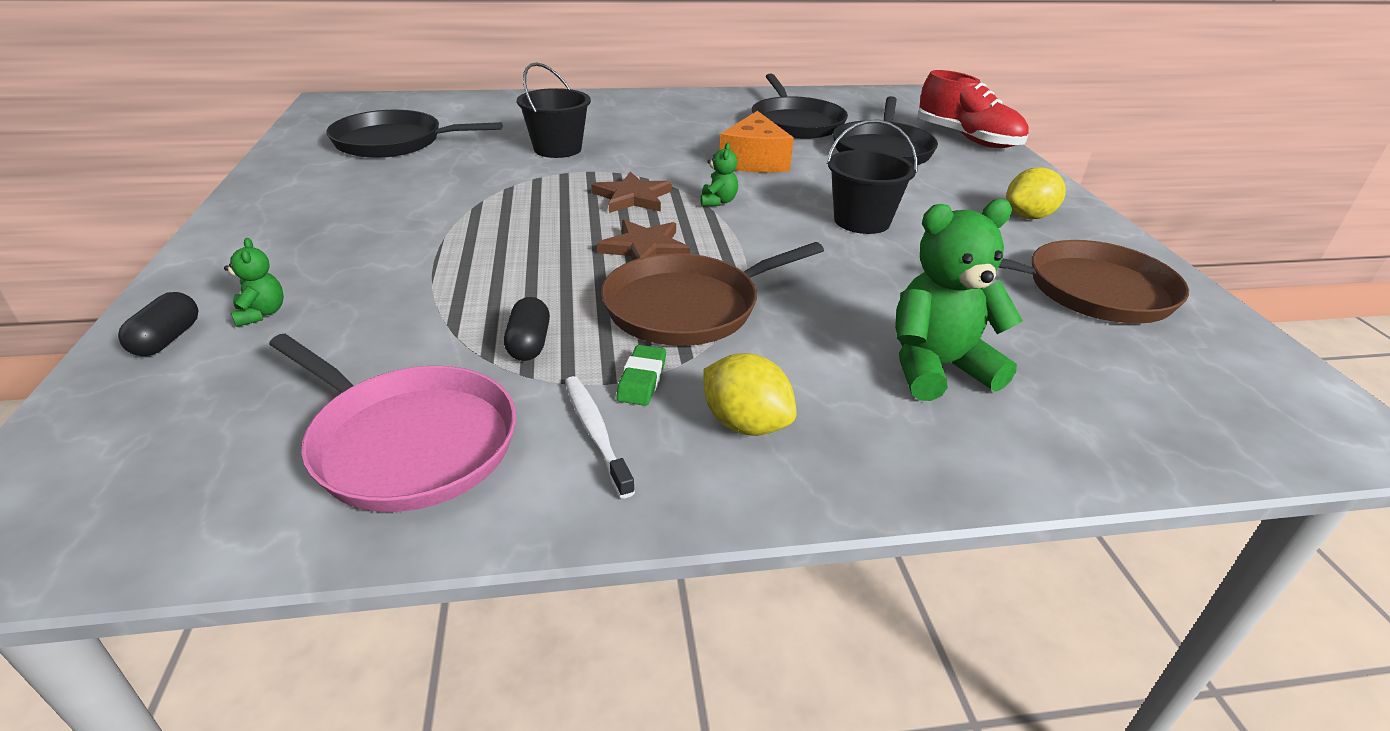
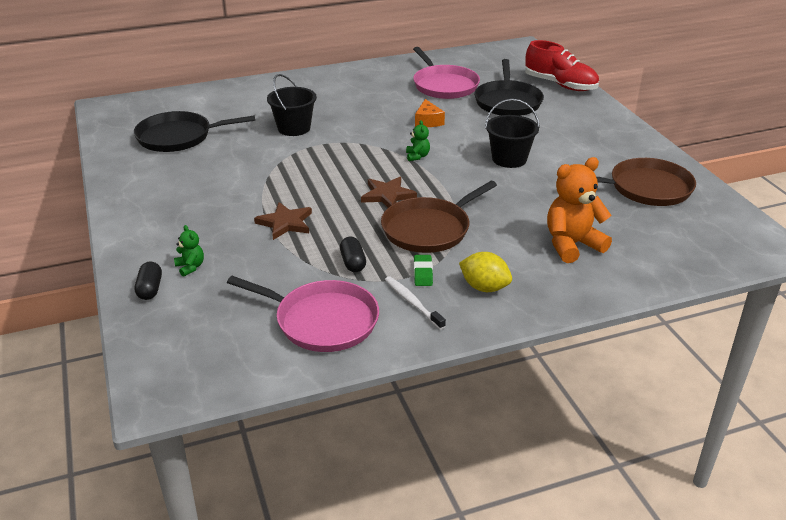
camera: 10 degrees left, 0 degrees up
brown star [591,172,672,213] -> brown star moved to [254,202,312,240]
orange cheese [720,111,794,173] -> orange cheese [415,99,445,127], size x0.63
black pan [752,74,848,139] -> pink pan [413,47,480,99]
green teddy bear [895,199,1023,401] -> orange teddy bear [547,157,612,263]
yellow lemon [1006,167,1066,219] -> none

